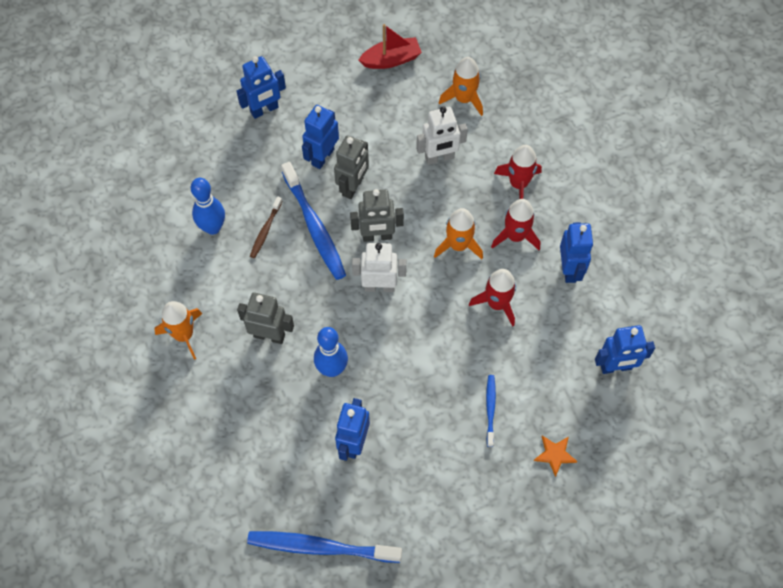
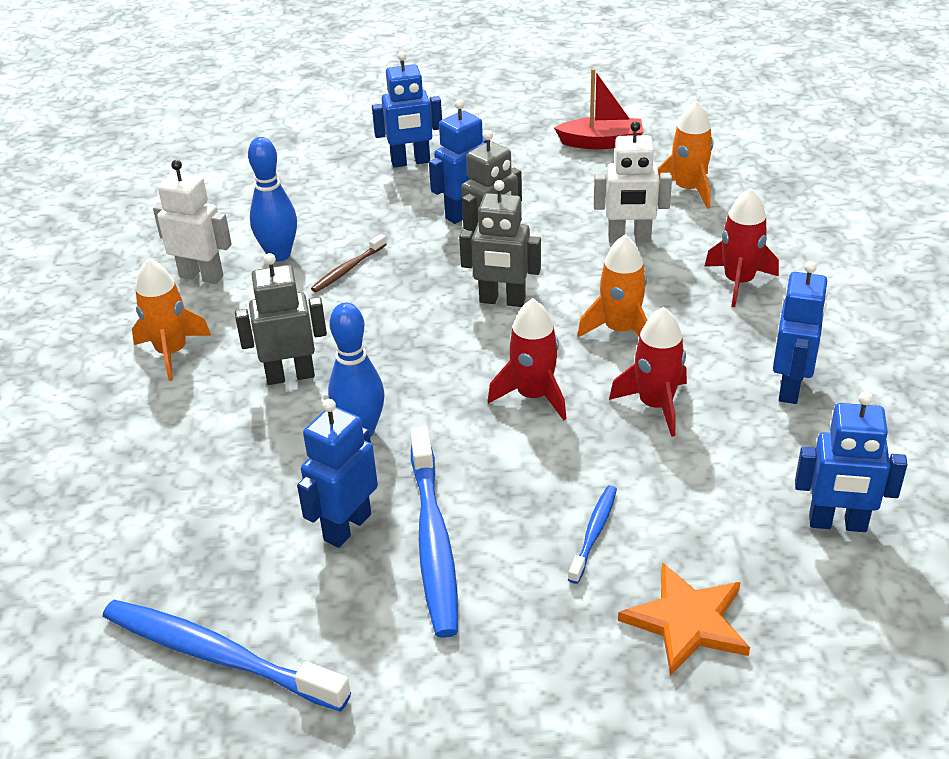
camera: 20 degrees right, 25 degrees down
grey robot [237,292,294,344] -> grey robot turned 45 degrees counterclockwise [235,253,327,385]
blue toothbrush [281,162,346,280] -> blue toothbrush moved to [410,426,458,638]
white robot [352,243,406,292] -> white robot moved to [153,160,232,284]
red rocket [491,199,540,250] -> red rocket moved to [488,298,567,420]
orange star [534,436,578,477] -> orange star [618,563,750,676], size x1.62

